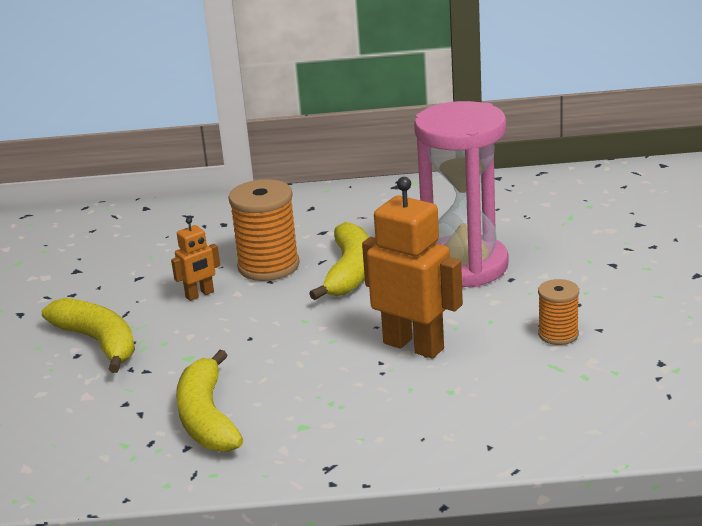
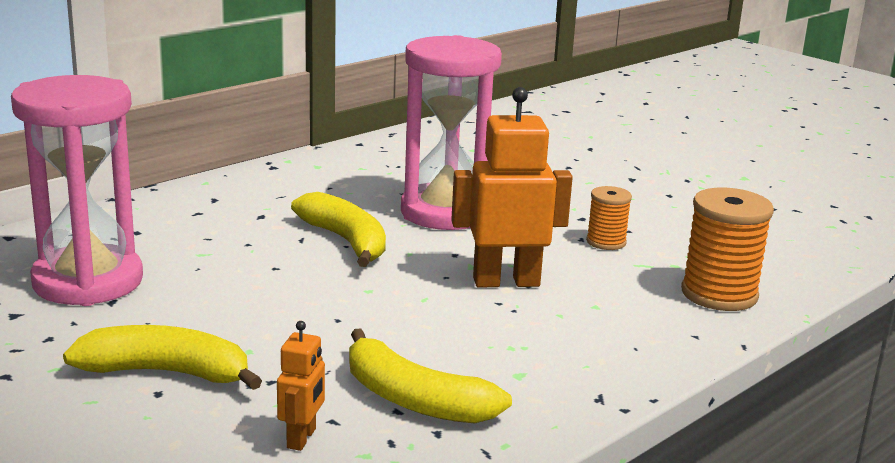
camera: 45 degrees left, 5 degrees down
orange robot [171,218,220,301] -> orange robot moved to [277,321,325,451]
orange spool [228,179,300,281] -> orange spool moved to [681,188,774,311]
none -> pink hourglass [11,75,143,306]

